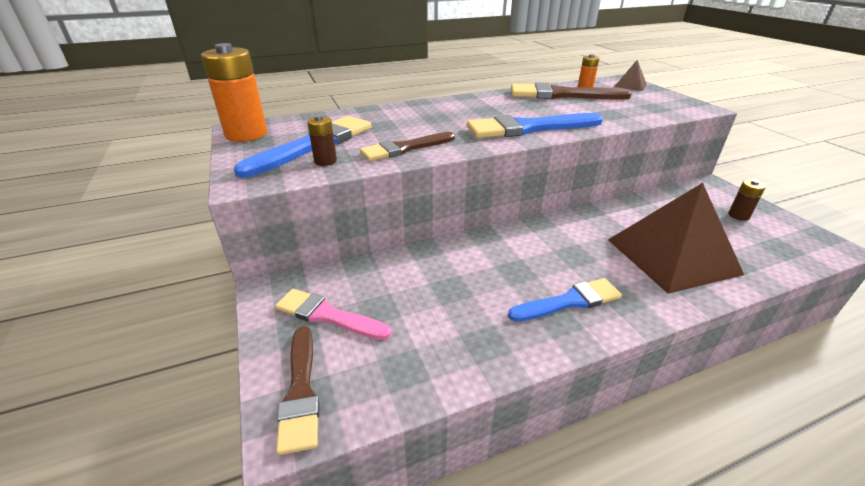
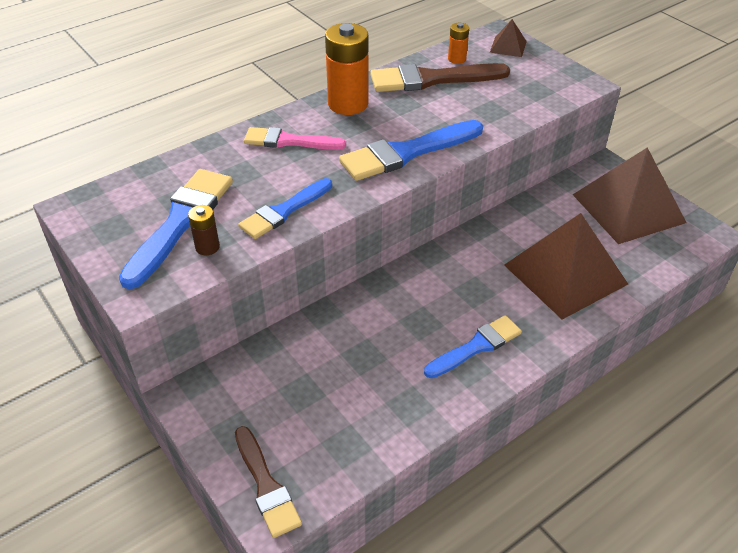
camera: 15 degrees left, 10 degrees up
orange battery [201,43,267,142] -> orange battery moved to [325,23,368,115]
pink brush [275,289,392,340] -> pink brush moved to [244,127,346,150]
brown brush [360,132,455,161] -> blue brush [238,178,332,239]
brown battery [728,180,766,221] -> brown pyramid [573,148,687,244]

